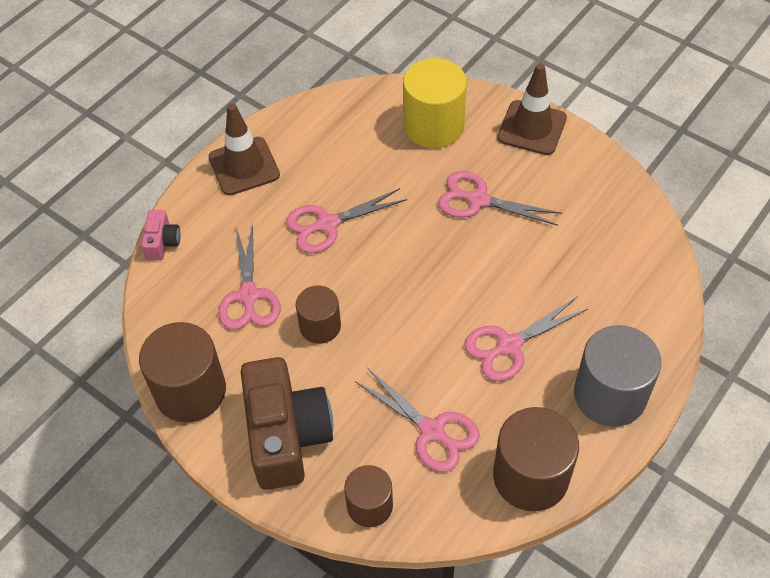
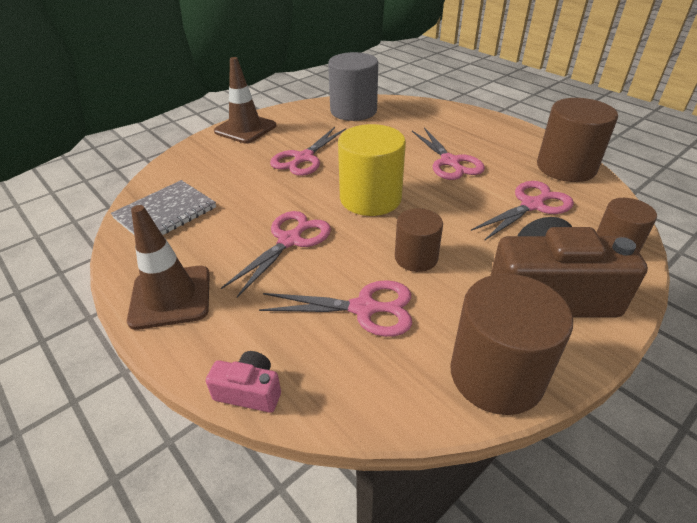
camera: 80 degrees left, 15 degrees down
pink scissors [286,188,407,253] -> pink scissors turned 135 degrees counterclockwise [221,211,331,298]
yellow cylinder [403,58,467,148] -> yellow cylinder moved to [338,124,406,216]
grey cylinder [574,325,661,427] -> grey cylinder moved to [328,52,378,121]
none -> grey notebook [111,180,216,235]

